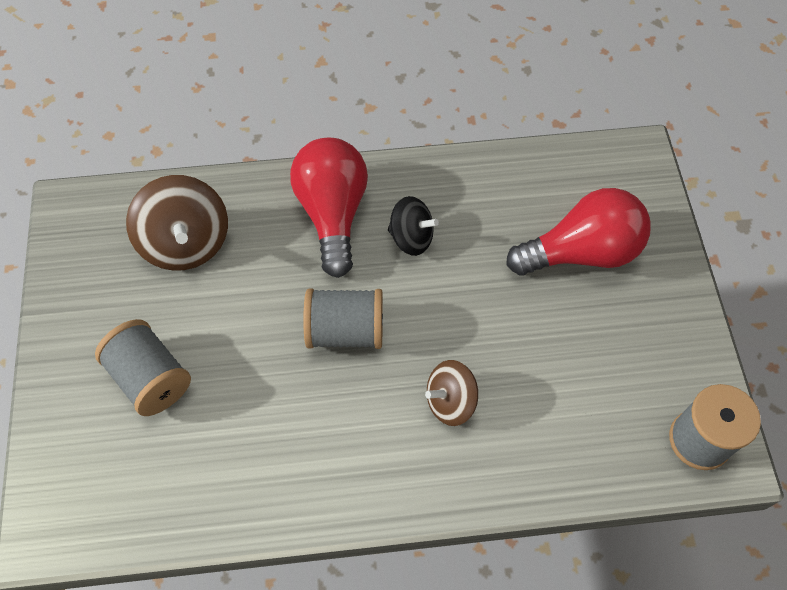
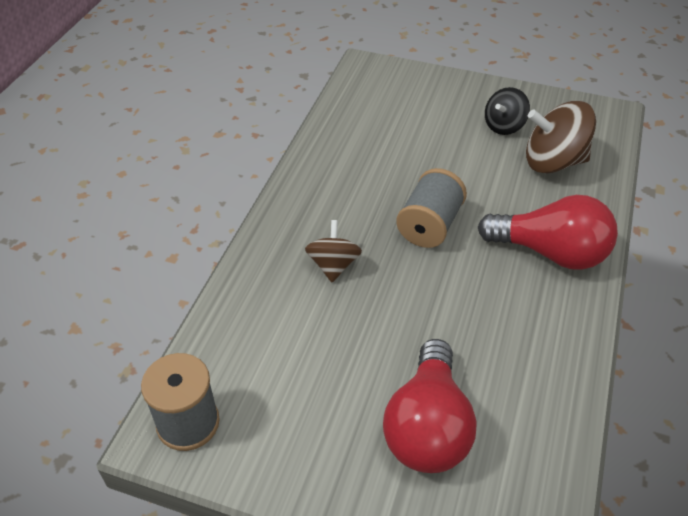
camera: 115 degrees right, 15 degrees down
grey spool [95,319,191,416] -> none
black spinning top [388,196,439,256] -> black spinning top moved to [485,87,530,135]

